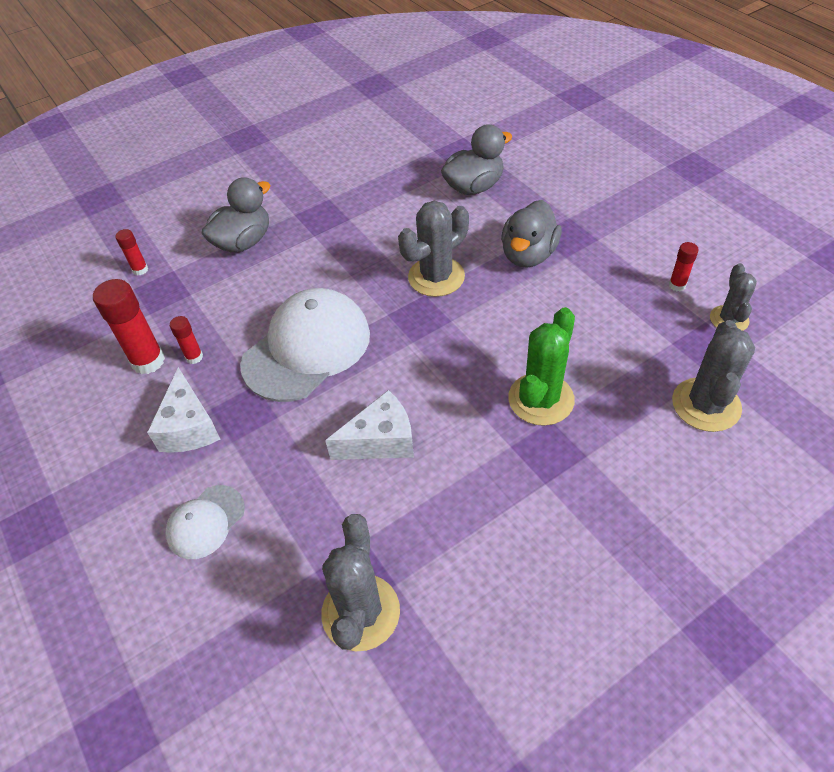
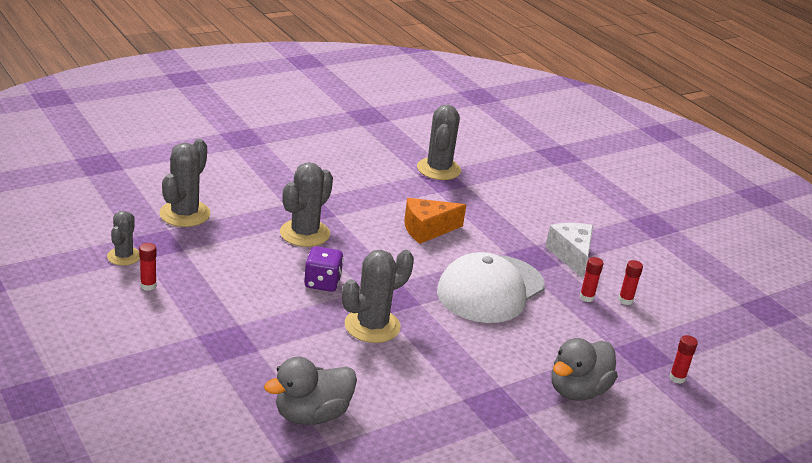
camera: 175 degrees right, 20 degrees down
red glue stick [93,279,165,374] -> red glue stick [618,260,643,305], size x0.52
white cap [165,485,245,559] -> none
white cheese [325,390,414,460] -> orange cheese [404,198,466,244]
grey duck [501,200,562,268] -> none
green cactus [508,307,575,426] -> grey cactus [280,162,333,247]
none -> purple dice [304,246,344,292]

